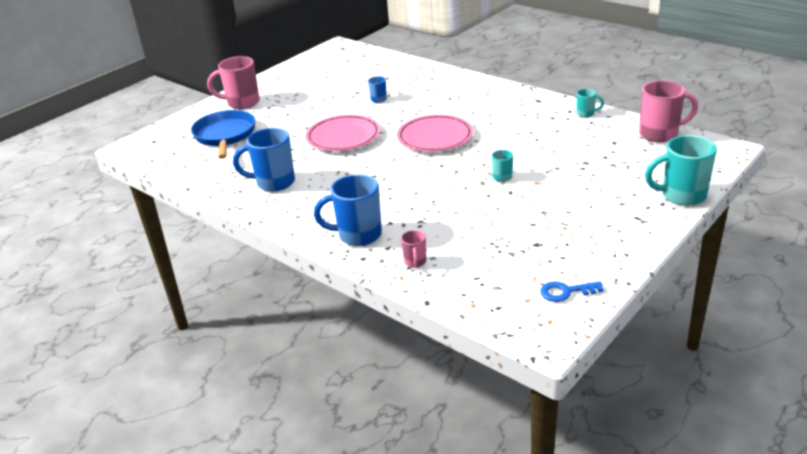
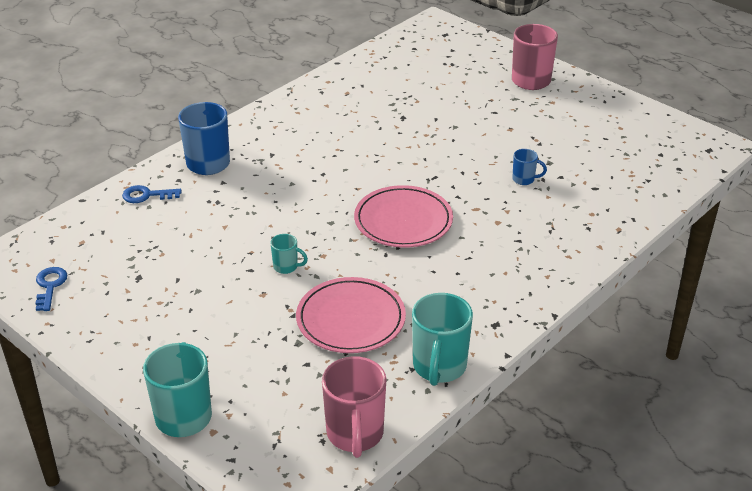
camera: 90 degrees right, 5 degrees up
blue pan [191,110,256,159] -> none
blue mug [233,128,295,192] -> none
pink plate [306,115,380,151] -> pink plate moved to [296,277,406,353]
pink mug [401,230,426,268] -> blue key [122,185,182,203]
turquoise mug [576,89,604,118] -> turquoise mug [412,293,473,386], size x2.01

